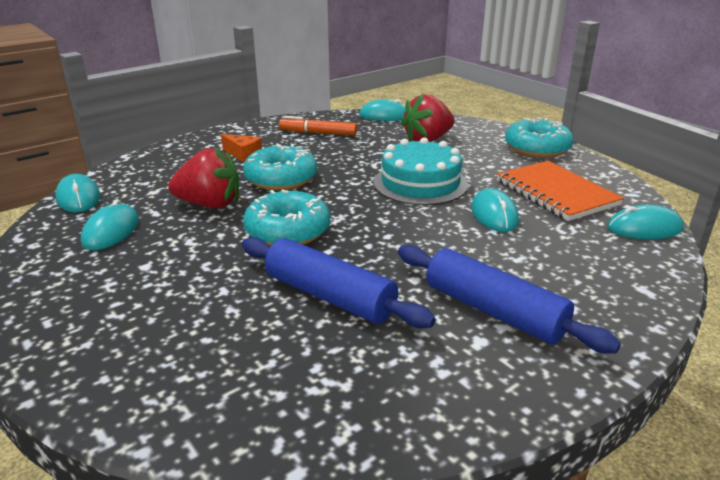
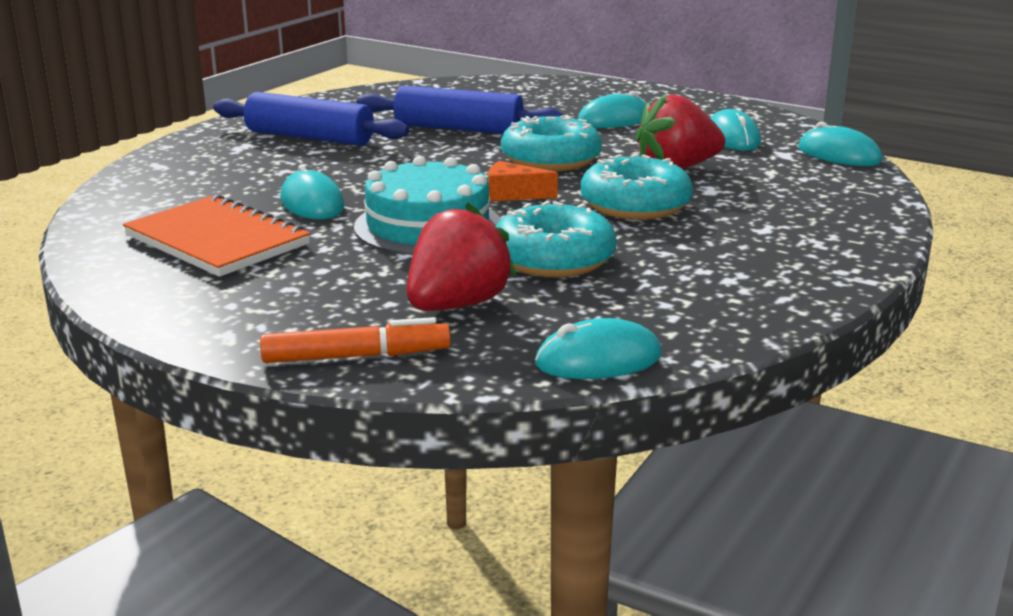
camera: 160 degrees right, 5 degrees down
orange cheese [221,134,262,162] -> orange cheese moved to [488,161,558,202]
orange marker [279,116,357,135] -> orange marker moved to [260,317,451,363]
turquoise donut [505,117,574,158] -> turquoise donut moved to [495,201,616,277]
turquoise mouse [607,204,684,239] -> turquoise mouse moved to [577,91,647,128]

